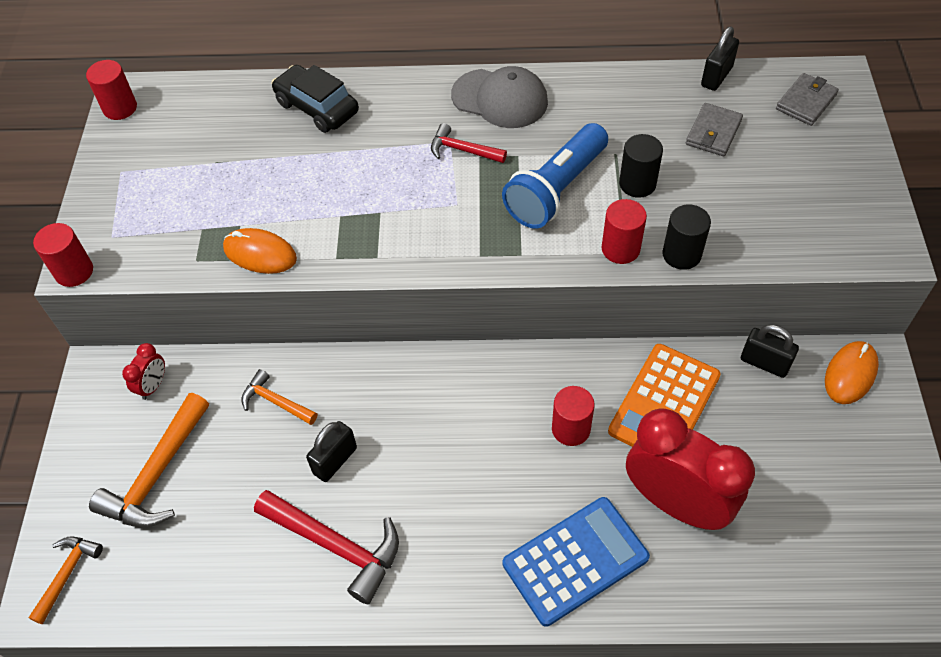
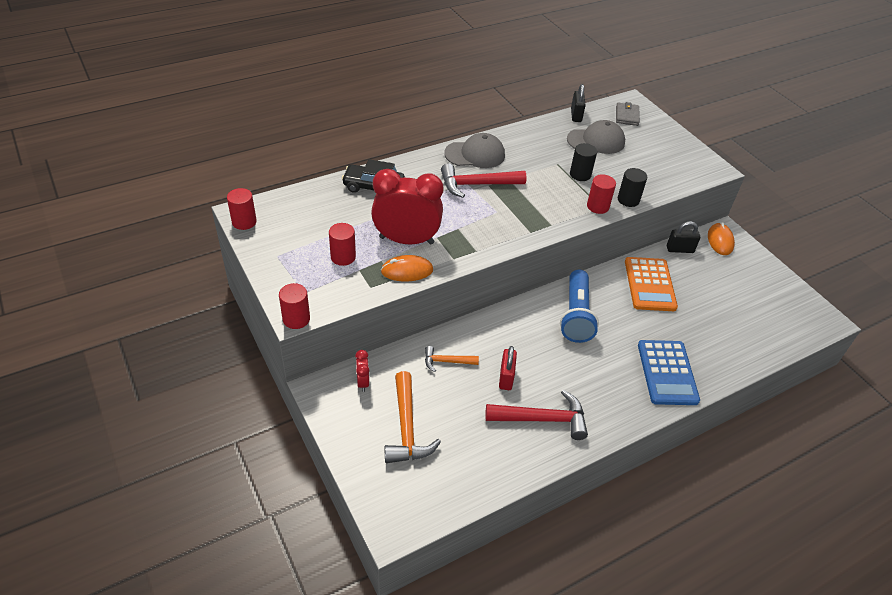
camera: 35 degrees left, 10 degrees down
orange hammer [28,536,103,625] -> none
black padlock [306,421,357,482] -> red padlock [499,346,517,390]
red hammer [431,123,507,163] -> red hammer [441,163,527,198], size x1.74
blue flashlight [502,123,608,229] -> blue flashlight moved to [560,269,599,343]
blue calculator [503,497,650,626] -> blue calculator turned 150 degrees clockwise [638,340,700,405]
red cylinder [552,386,595,446] -> red cylinder moved to [329,223,356,266]
red clock [626,409,755,530] -> red clock moved to [371,169,443,245]
grey wallet [686,103,743,156] -> grey cap [567,120,625,154]

